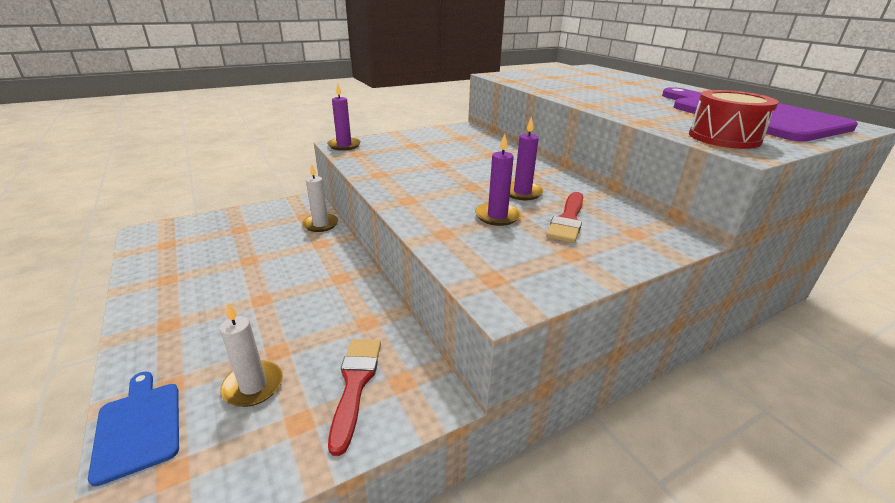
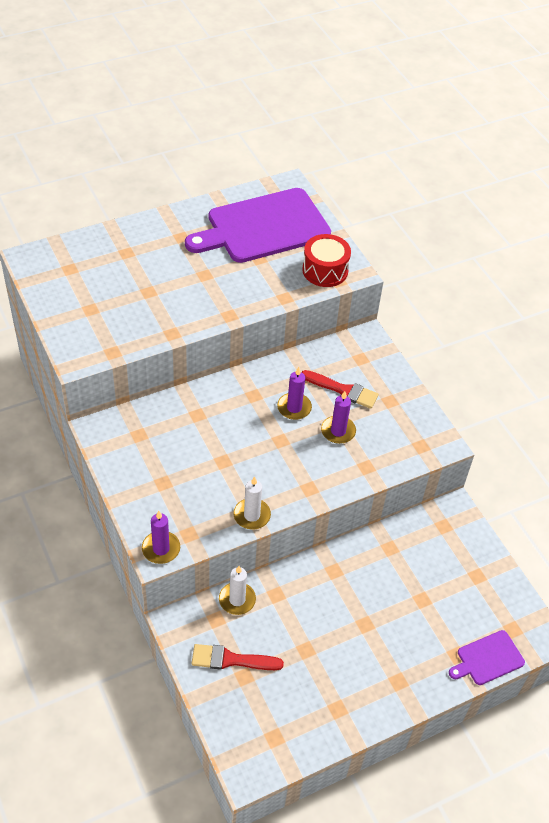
camera: 90 degrees left, 20 degrees up
blue cutting board [88,372,179,487] -> purple cutting board [449,630,525,685]
white candle [220,302,283,407] -> white candle moved to [233,476,271,530]
red brush [328,339,381,456] -> red brush moved to [192,644,284,670]

